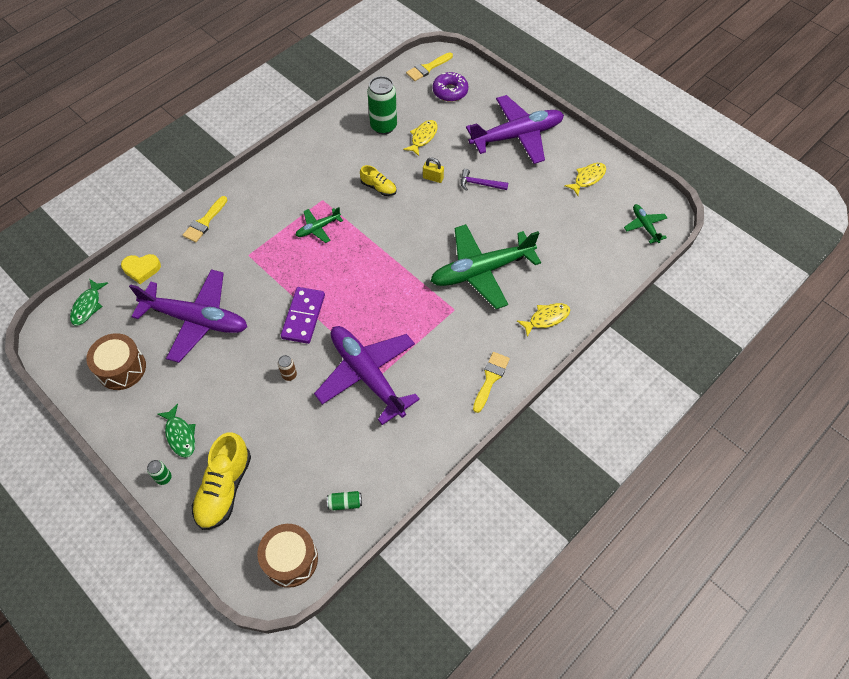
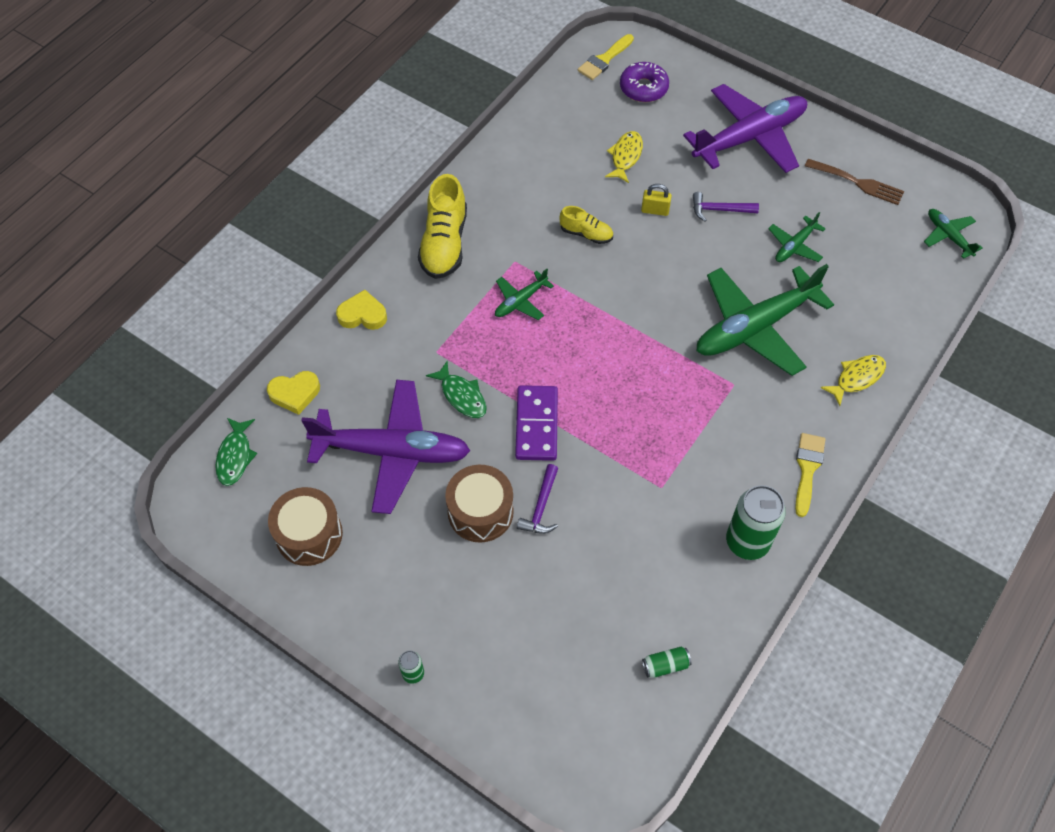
camera: 10 degrees left, 0 degrees up
green fish [157,404,195,458] -> green fish moved to [426,361,487,418]
yellow brush [183,196,227,242] -> yellow heart [336,290,387,330]
yellow shoe [192,432,251,530] -> yellow shoe moved to [418,174,467,279]
brown drum [257,524,318,588] -> brown drum moved to [445,465,514,542]
brown can [278,355,297,381] -> purple hammer [517,464,558,534]
purple plane [314,326,420,425] -> none
green can [367,76,397,135] -> green can moved to [726,485,786,560]
yellow fish [564,163,606,196] -> brown fork [805,159,904,205]
none -> green plane [768,212,826,262]

